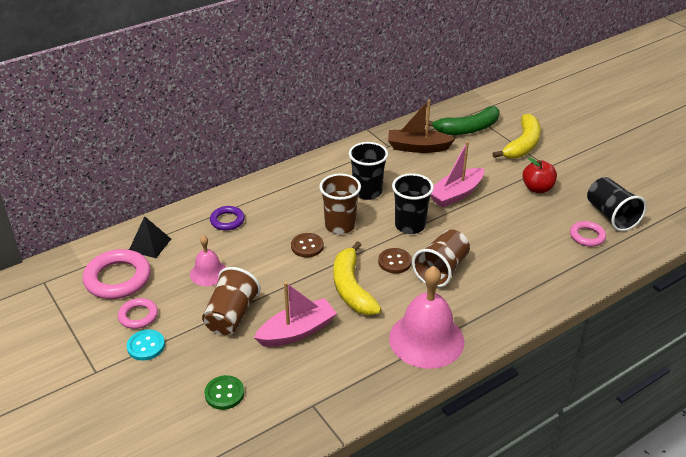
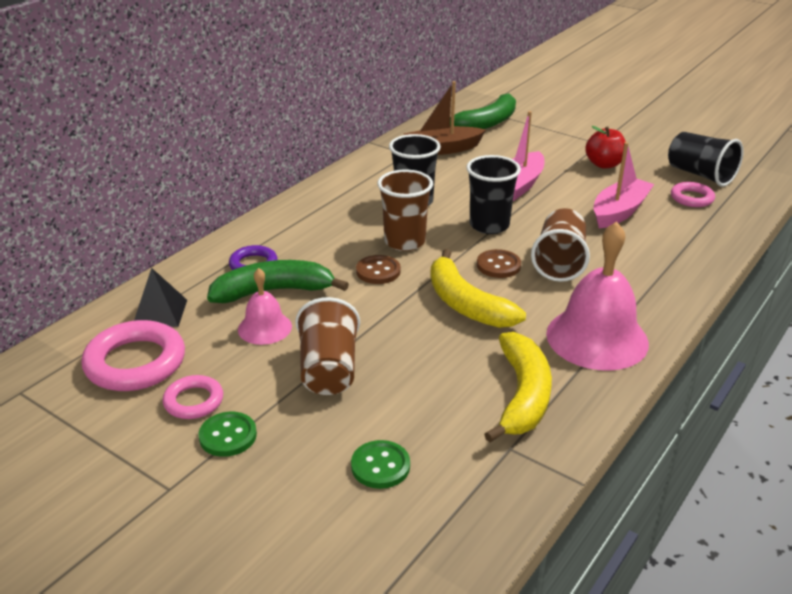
camera: 20 degrees left, 5 degrees down
turquoise button [127,329,165,361] -> green button [199,412,257,457]
pink boat [254,282,337,347] -> pink boat moved to [594,142,654,229]
yellow banana [492,114,541,159] -> yellow banana moved to [484,332,552,442]
none -> green banana [207,260,349,303]

